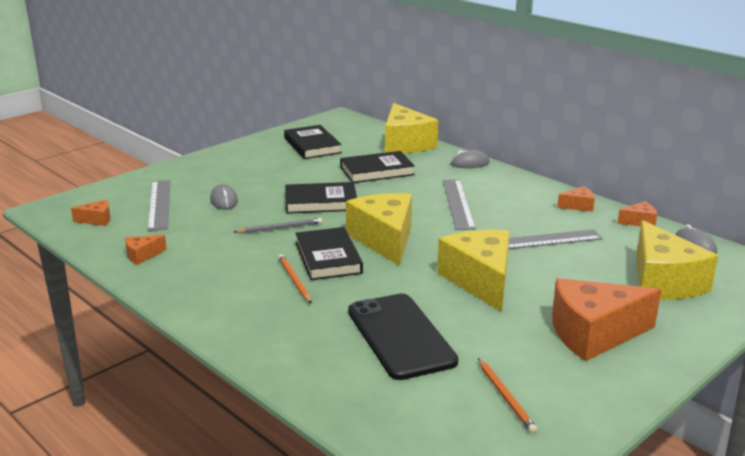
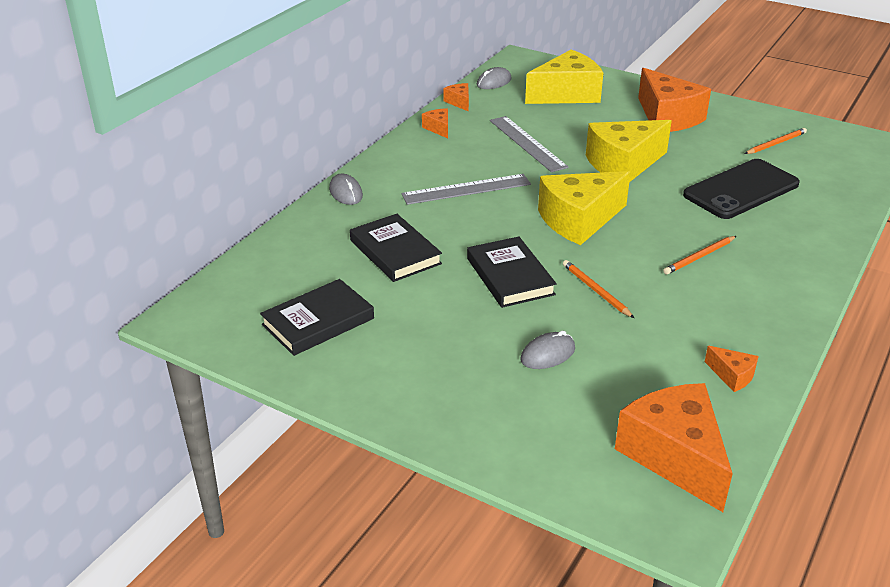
camera: 105 degrees left, 10 degrees up
orange cheese [71,200,110,226] -> orange cheese [615,383,733,512], size x2.26
grey ruler [147,180,170,231] -> none
grey pencil [234,218,322,233] -> orange pencil [563,260,634,318]
black book [295,227,363,280] -> none
yellow cheese [385,103,438,153] -> none

